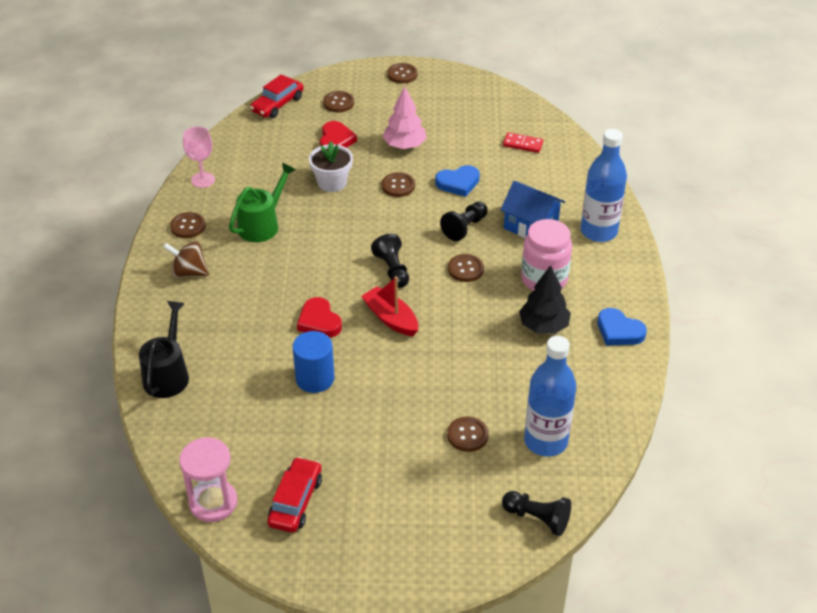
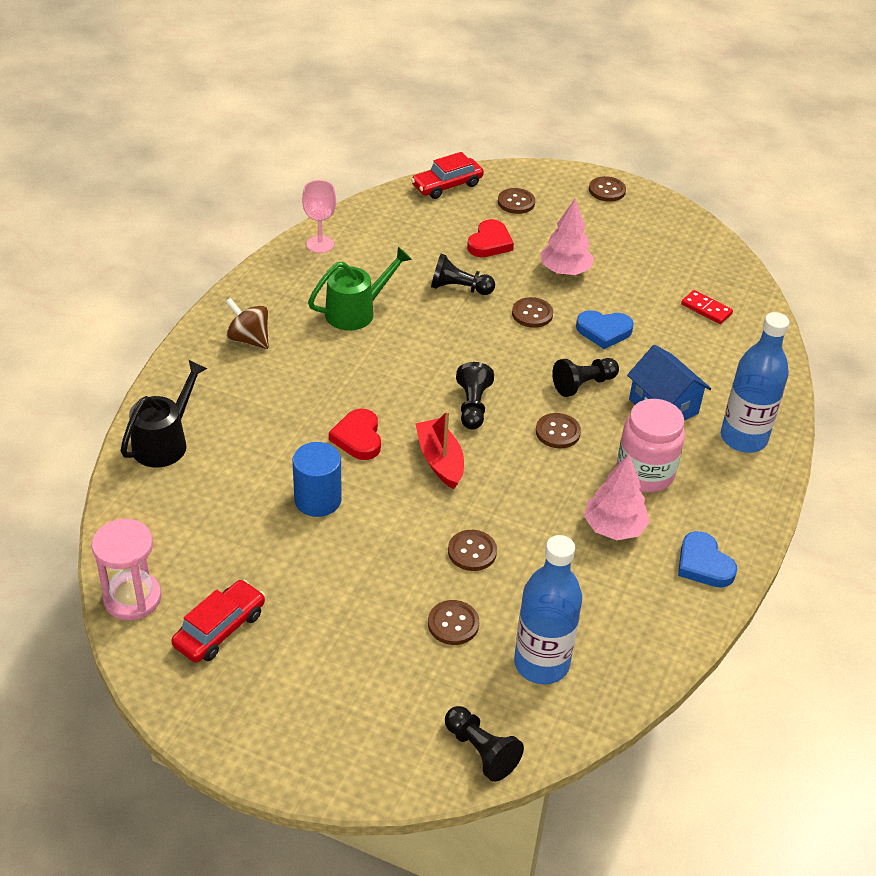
camera: 20 degrees right, 0 degrees up
brown button [170,212,206,238] -> brown button moved to [448,530,497,571]
white flower pot [309,142,353,192] -> black pawn [431,254,495,295]
black tree [519,265,571,334] -> pink tree [584,454,650,540]

